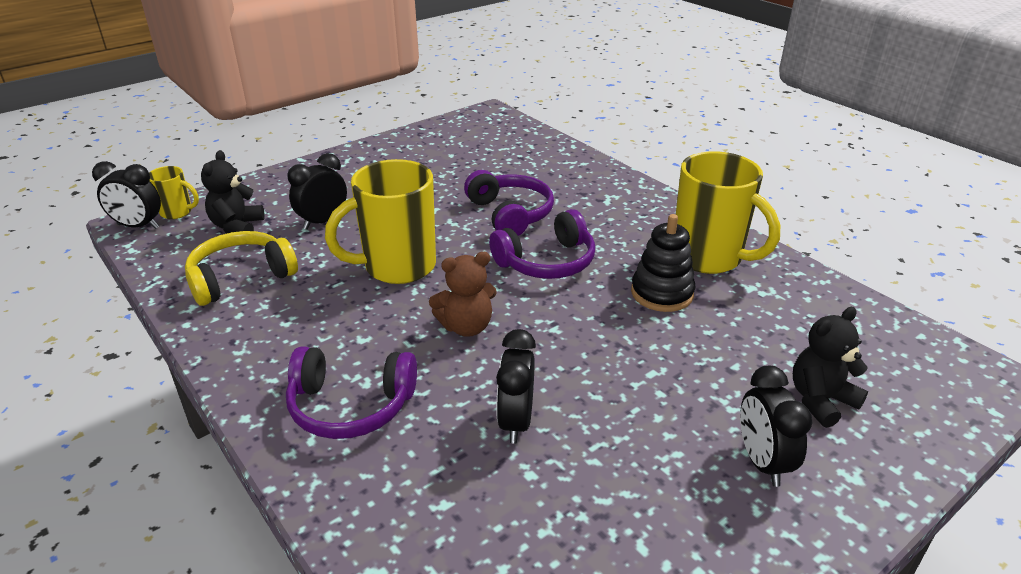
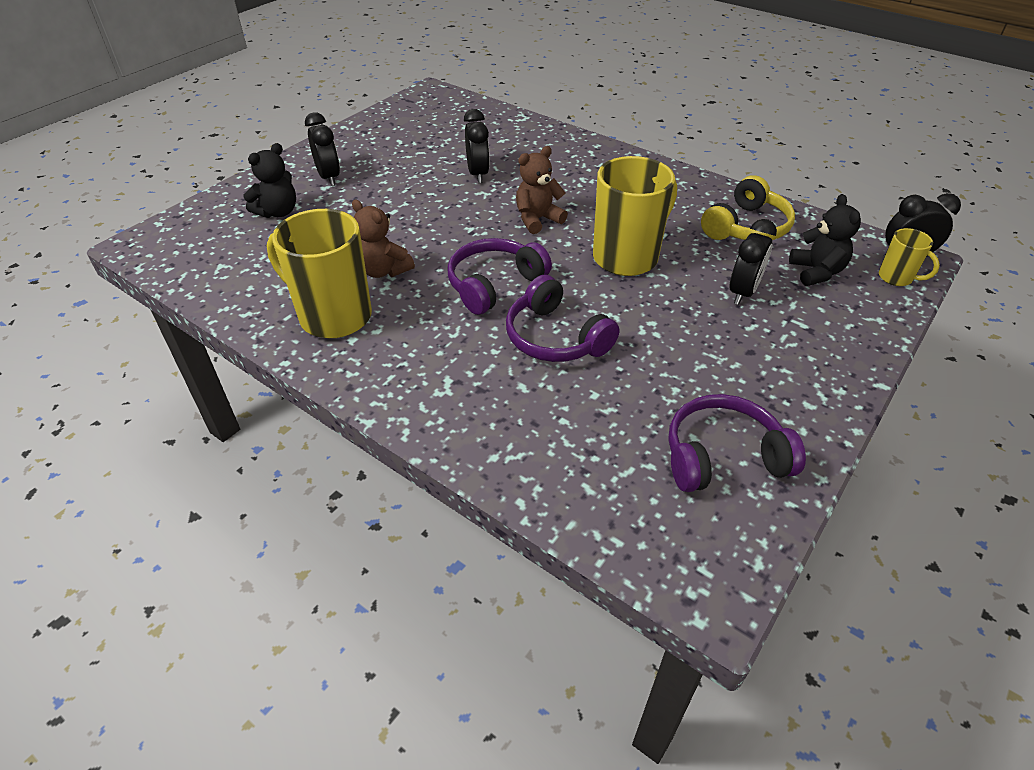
camera: 165 degrees right, 10 degrees up
yellow mug [149,166,199,219] -> yellow mug turned 135 degrees counterclockwise [879,228,940,286]
purple headphones [286,346,417,439] -> purple headphones moved to [669,394,806,492]
black stacking toy [631,214,695,312] -> brown teddy bear [352,200,415,278]

